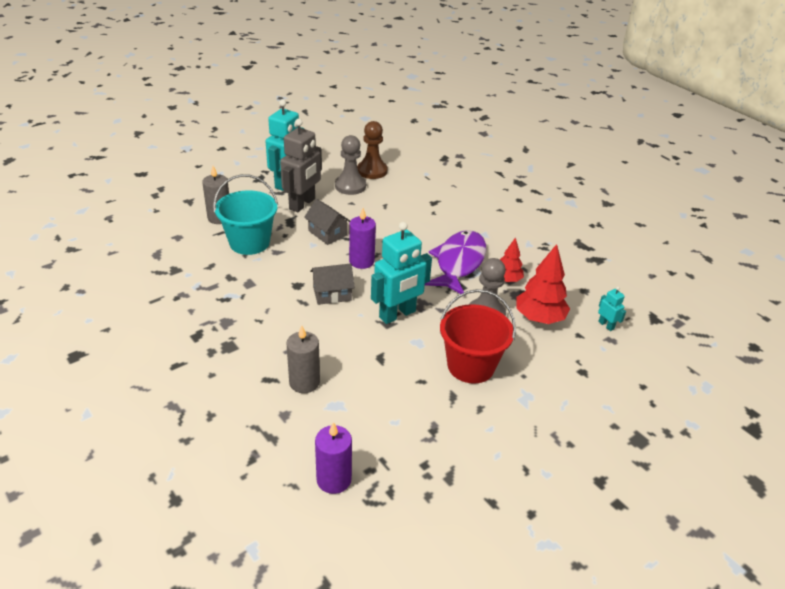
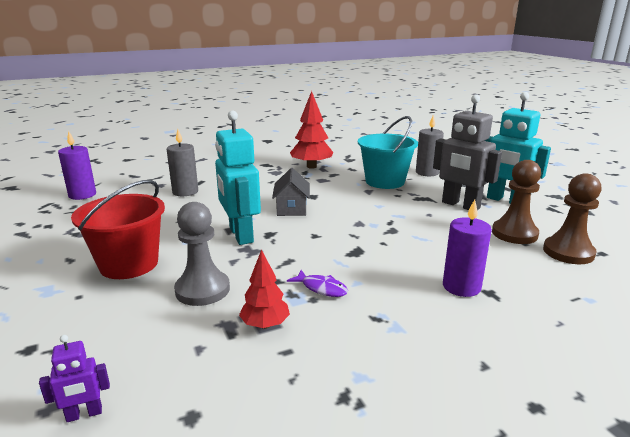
camera: 105 degrees right, 15 degrees down
grey house [304,199,350,245] -> none
grey pawn [335,135,366,195] -> brown pawn [492,160,541,244]
purple candle [349,208,376,269] -> purple candle moved to [443,200,492,297]
purple fish [425,230,487,296] -> purple fish [287,270,348,297], size x0.42
red tree [516,244,570,324] -> red tree moved to [290,91,334,169]
turquoise robot [598,286,626,331] -> purple robot [39,335,110,422]

